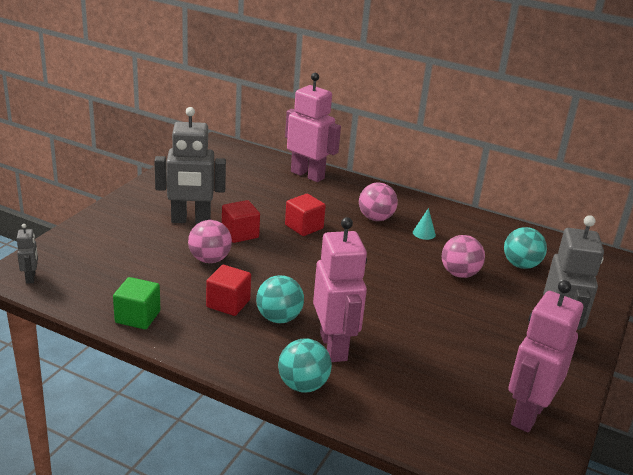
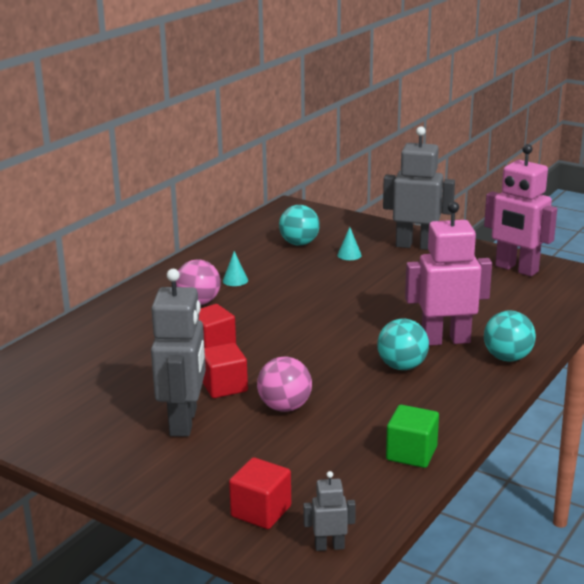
camera: 80 degrees left, 5 degrees down
red cube [206,265,251,316] -> red cube moved to [229,457,291,529]
pink robot [285,73,341,182] -> none
pink ball [441,235,485,278] -> none
none -> turquoise cone [337,227,362,260]

